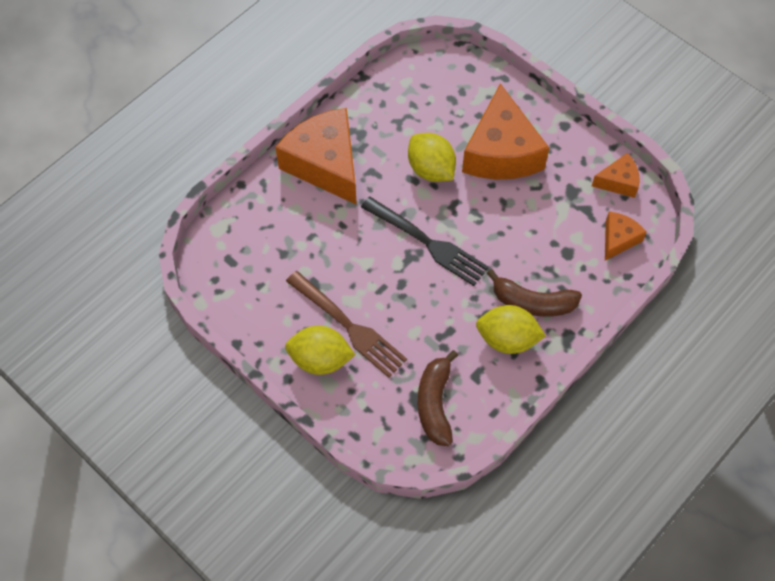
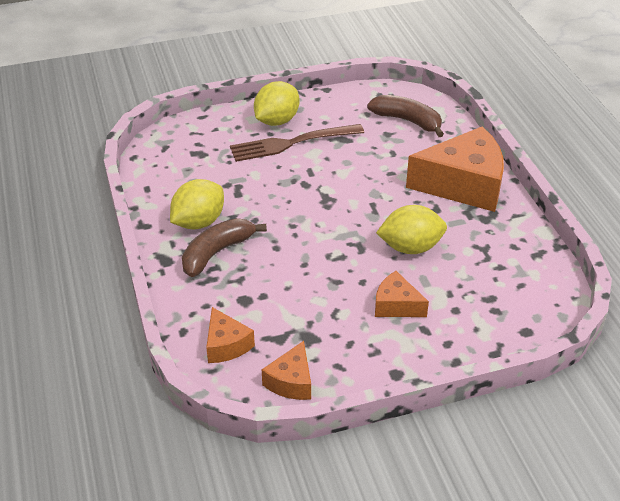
camera: 120 degrees right, 20 degrees down
black fork [361,197,489,286] -> none
brown banana [417,350,458,446] -> brown banana moved to [367,95,444,137]
orange cheese [462,83,549,180] -> orange cheese [375,271,429,317], size x0.49

